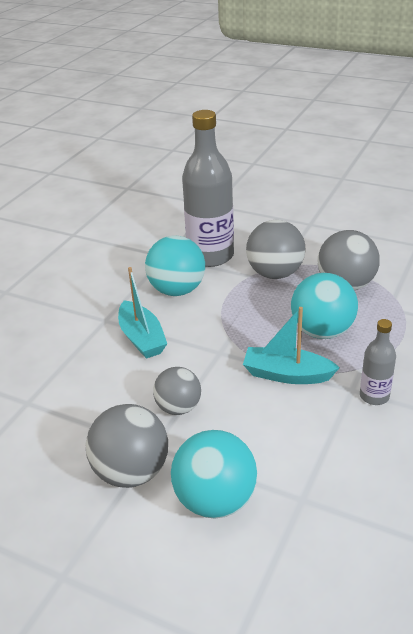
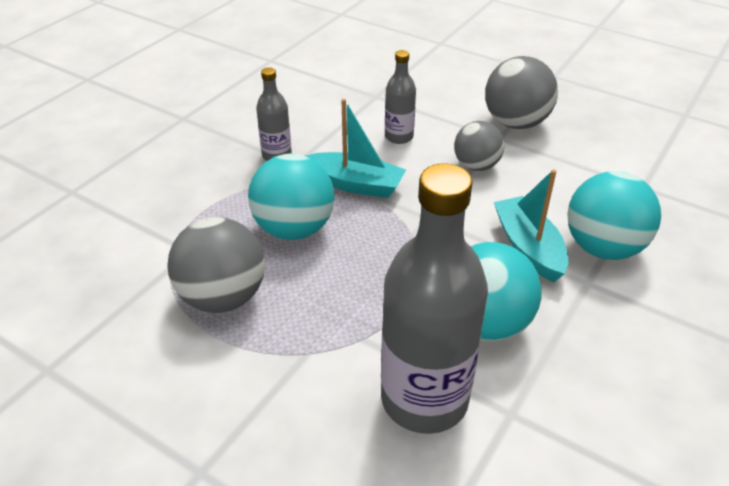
camera: 175 degrees left, 5 degrees up
turquoise ball [171,430,257,518] -> turquoise ball moved to [567,171,661,260]
grey ball [246,220,306,279] -> none
none -> grey bottle [385,50,416,144]

